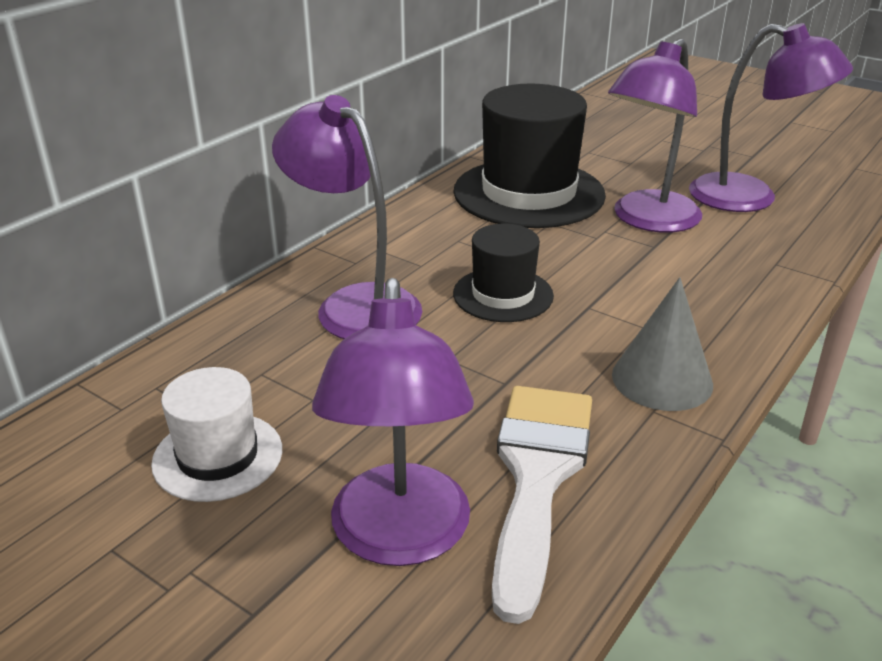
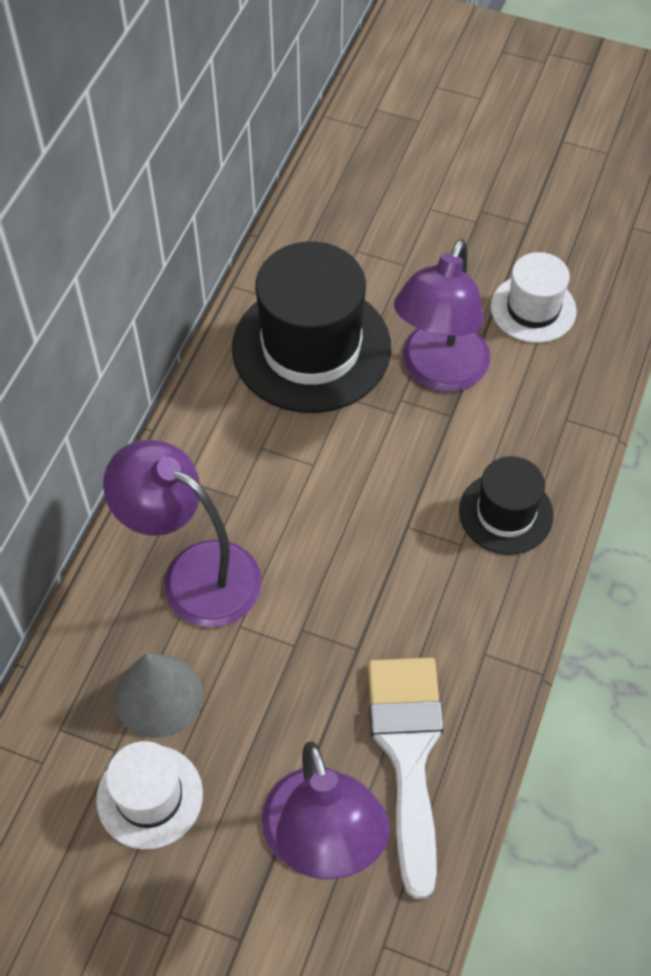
camera: 15 degrees left, 25 degrees up
black hat [453,224,554,322] -> black hat moved to [459,456,554,555]
grey cone [612,277,713,411] -> grey cone moved to [114,653,203,738]
purple lamp [689,23,853,212] -> white hat [491,252,577,343]

